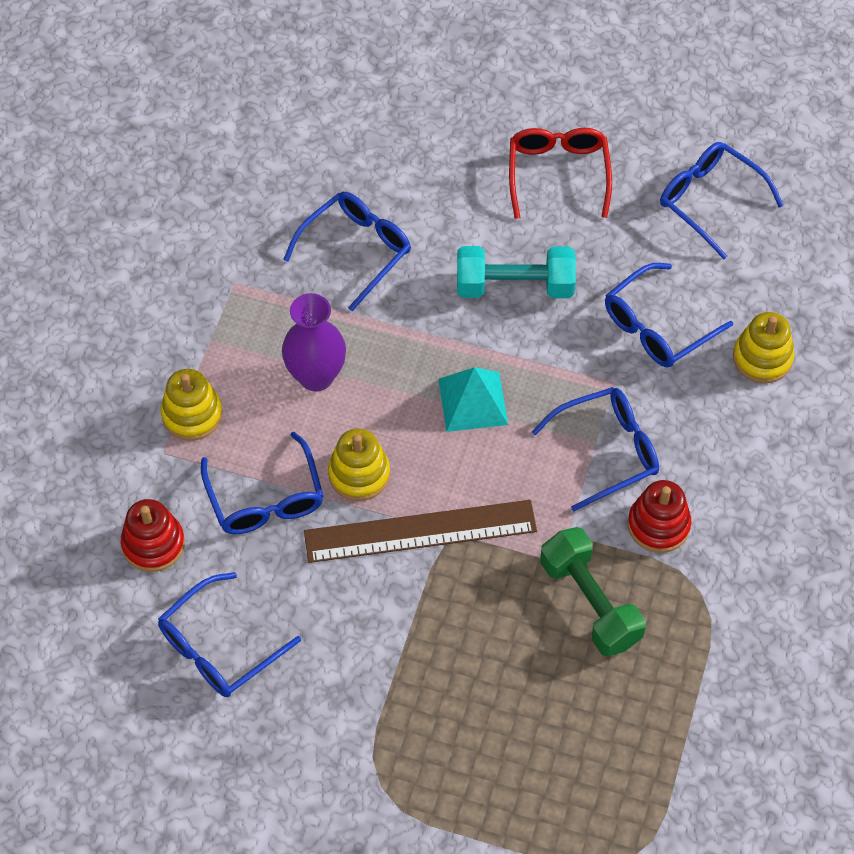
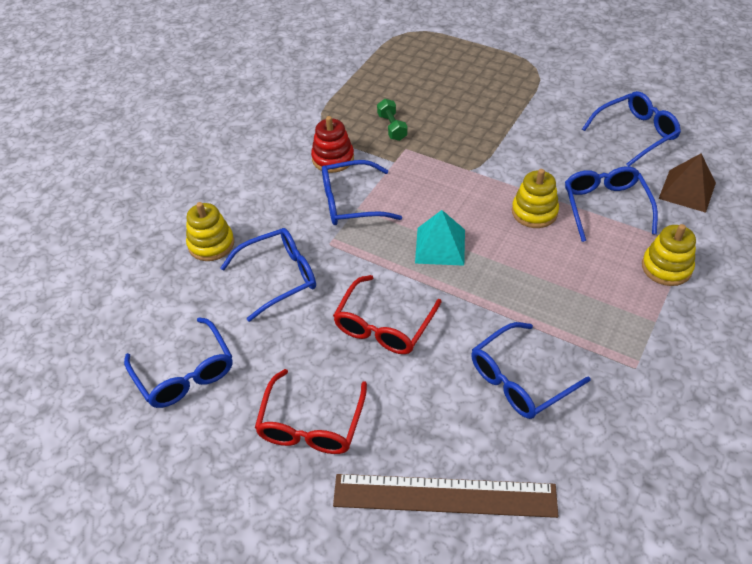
camera: 165 degrees left, 10 degrees down
red stacking toy [121,499,185,572] -> brown pyramid [658,153,716,213]
purple vase [282,293,346,391] -> none
brown ruler [304,500,537,563] -> brown ruler moved to [333,474,558,518]
turquoise dumbbell [457,246,576,298] -> red glasses [333,275,442,354]
green dumbbell [540,527,646,656] -> green dumbbell [377,99,408,141], size x0.57

